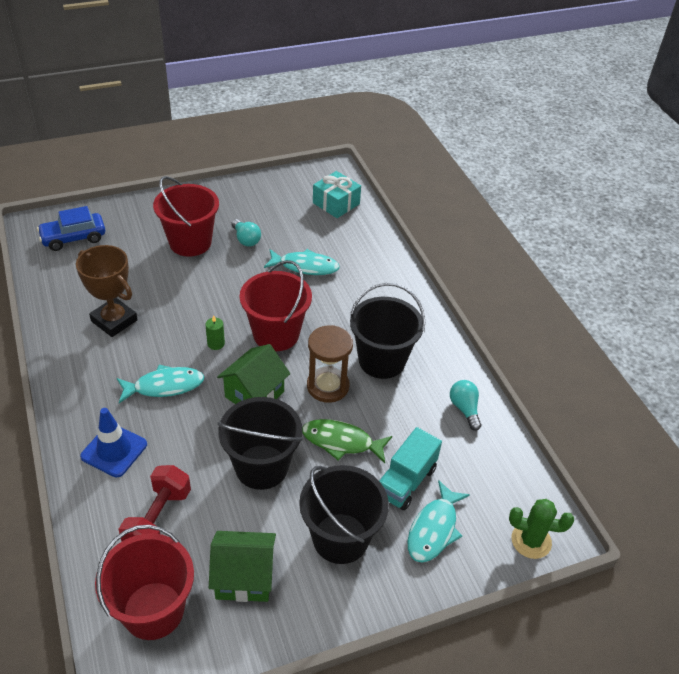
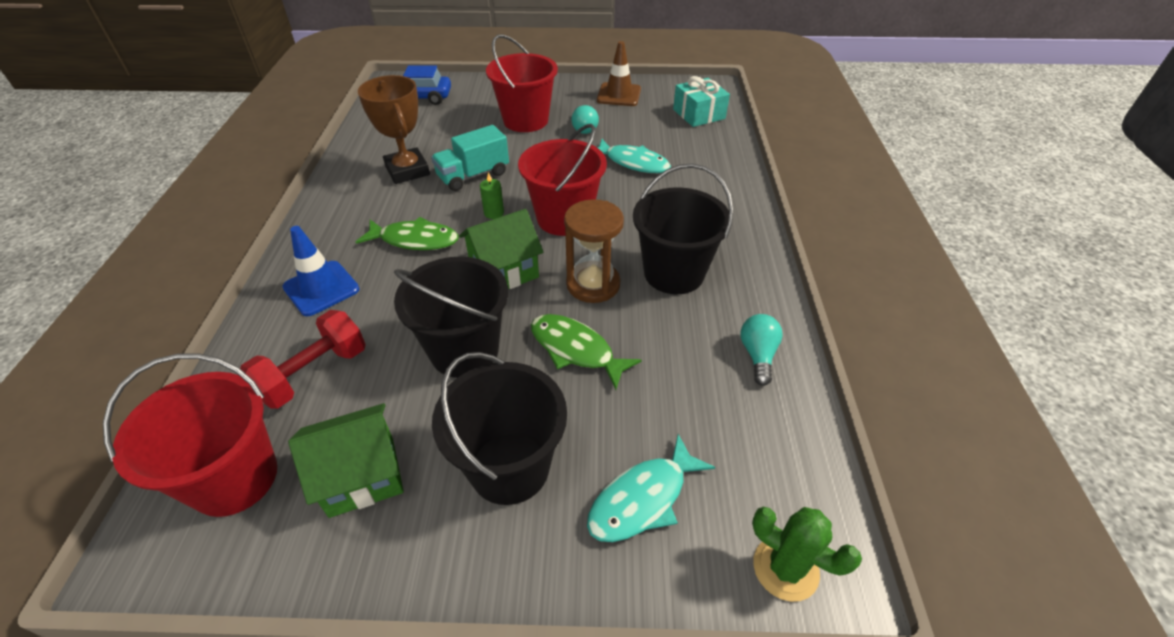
camera: 25 degrees right, 0 degrees up
turquoise fish [117,365,205,403] -> green fish [356,217,459,250]
green house [209,531,276,602] -> green house turned 45 degrees counterclockwise [288,403,404,518]
turquoise truck [379,427,442,511] -> turquoise truck moved to [431,125,509,191]
none -> brown traffic cone [597,41,641,106]

